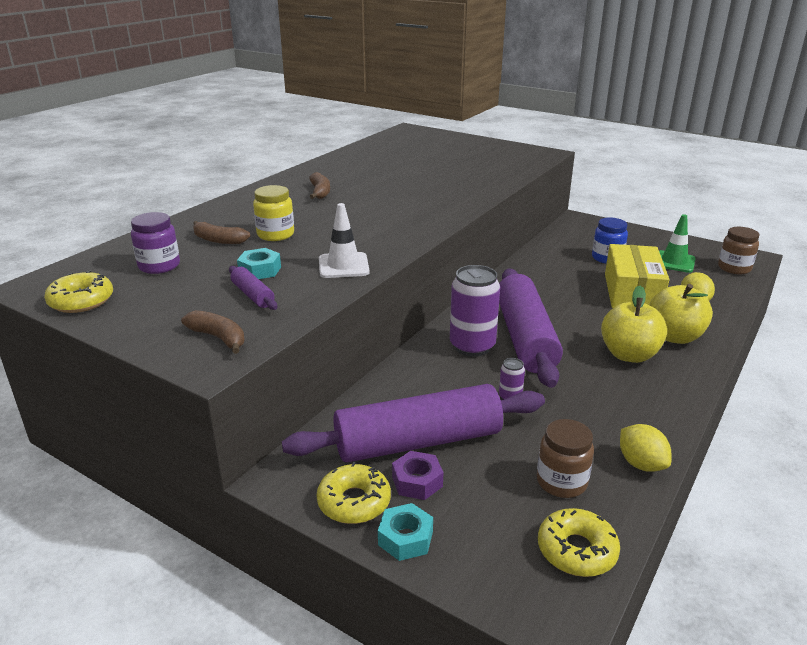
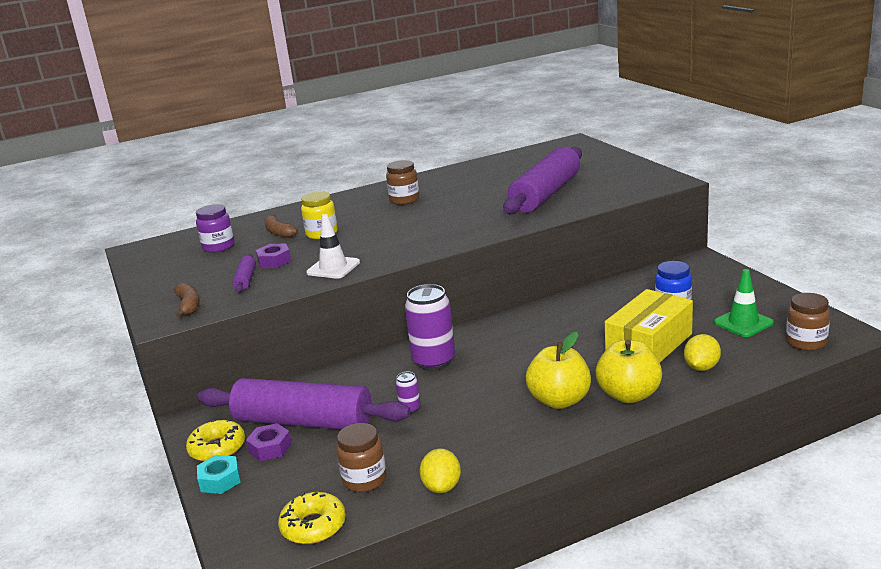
camera: 35 degrees right, 5 degrees down
yellow donut [44,270,113,313] -> none
turquoise nut [237,248,281,279] -> purple nut [256,244,291,268]
brown banana [309,172,330,199] -> brown jar [386,160,419,205]
purple rolling pin [499,268,563,388] -> purple rolling pin moved to [503,147,582,214]

